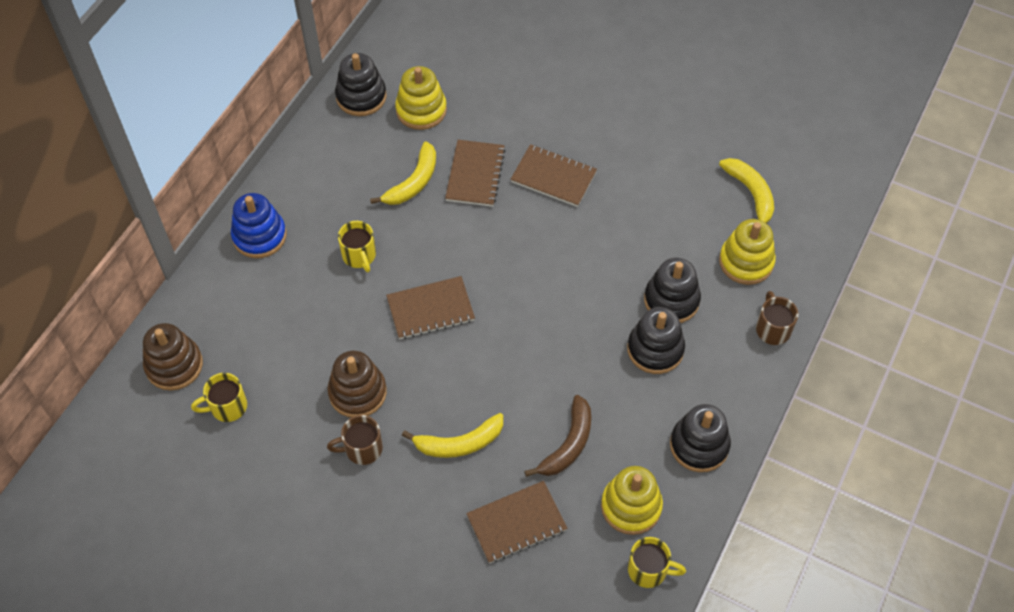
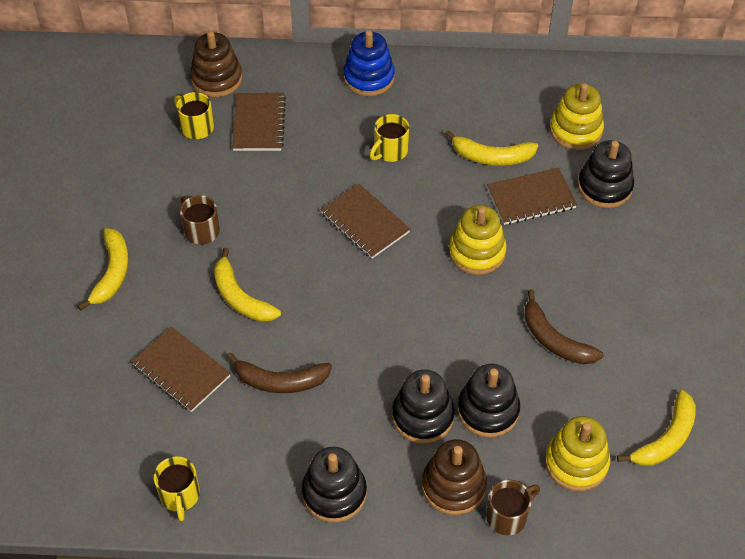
camera: 65 degrees right, 5 degrees down
brown stacking toy [328,351,387,418] -> brown stacking toy moved to [422,439,487,515]
black stacking toy [335,53,386,116] -> black stacking toy moved to [578,140,634,208]
brown notebook [510,144,597,207] -> brown notebook moved to [232,93,286,151]
yellow stacking toy [601,466,663,535] -> yellow stacking toy moved to [449,205,507,275]
none -> yellow banana [78,228,129,310]
none -> brown banana [524,290,603,364]

